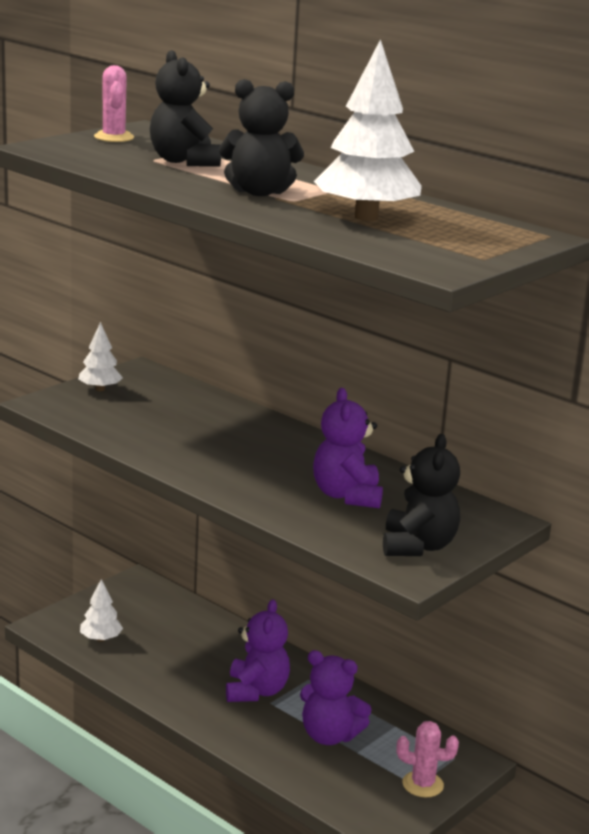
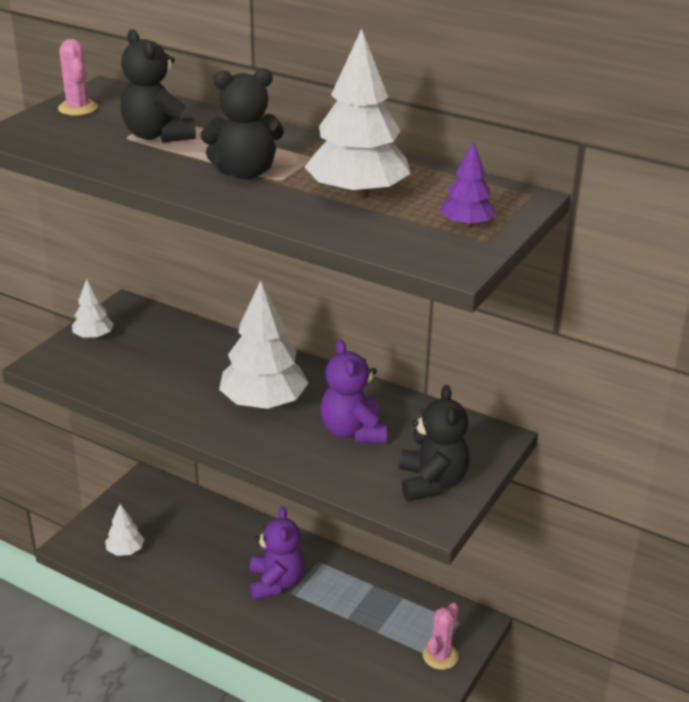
camera: 10 degrees left, 10 degrees up
purple teddy bear [300,650,372,745] -> none
pink cactus [396,721,459,797] -> pink cactus turned 60 degrees counterclockwise [423,603,459,670]
none -> white tree [219,280,308,409]
none -> purple tree [440,141,496,228]

